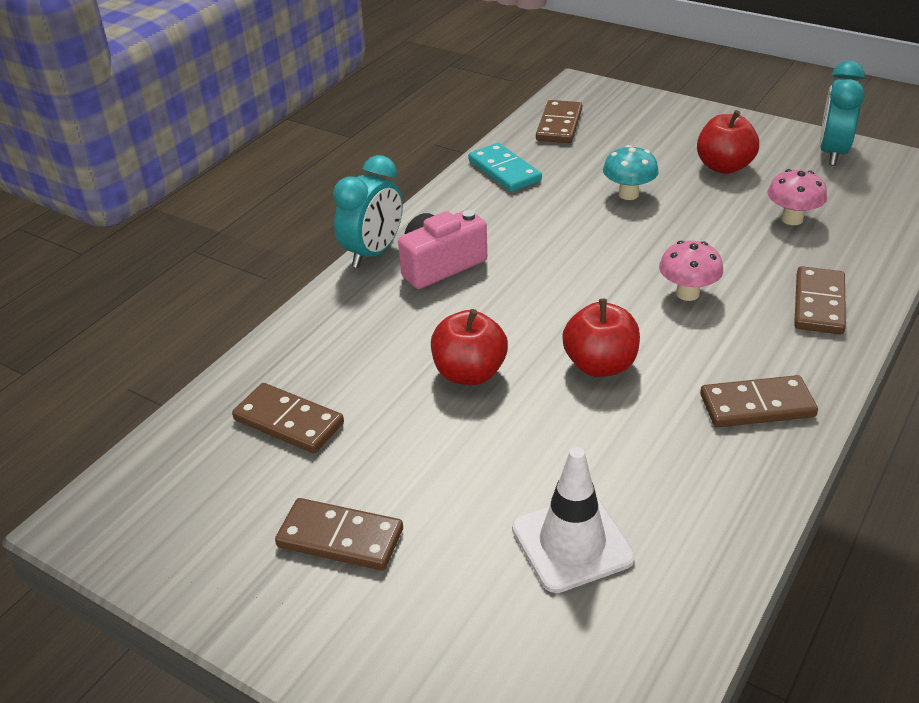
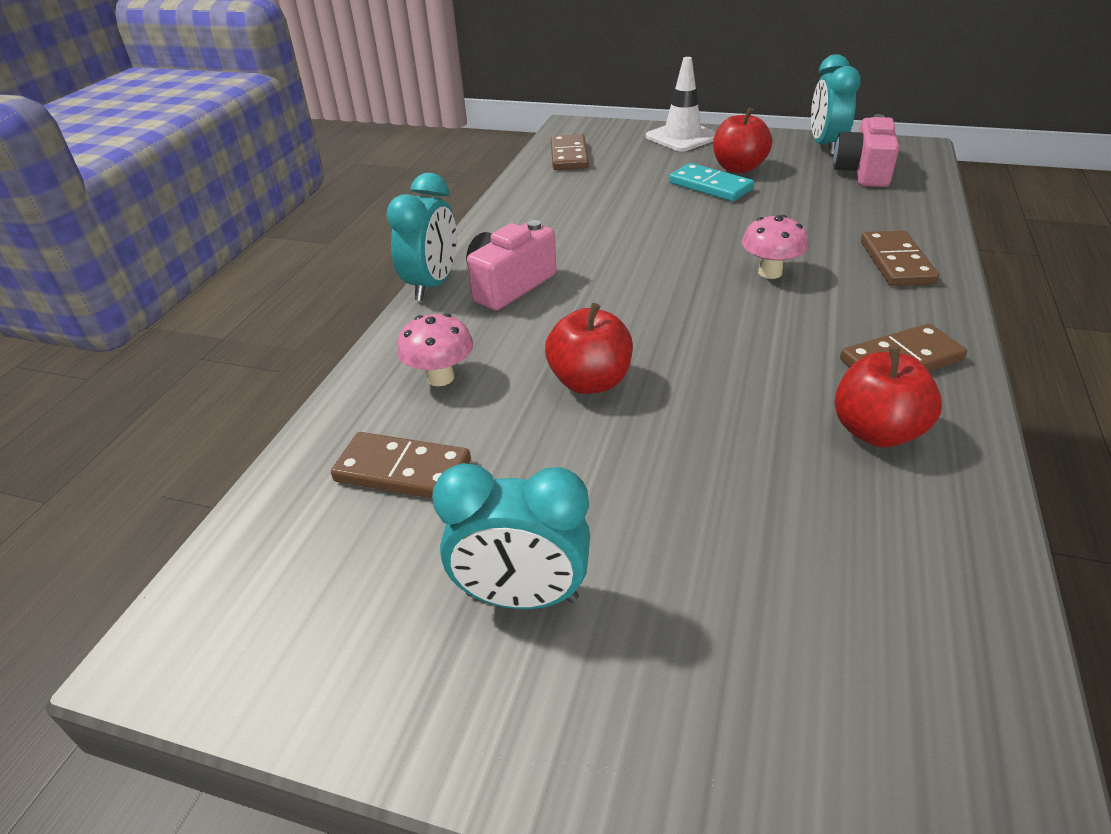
camera: 15 degrees left, 0 degrees up
brown domino [275,498,403,571] -> turquoise clock [432,463,590,609]
turquoise domino [468,143,542,192] -> turquoise domino moved to [669,163,754,201]
white traffic cone [512,447,635,593] -> white traffic cone moved to [646,57,716,151]
red apple [562,299,640,377] -> red apple moved to [835,346,942,447]
turquoise mushroom [603,145,659,200] -> none
pink mushroom [767,169,827,225] -> pink mushroom moved to [397,313,473,386]
none -> pink camera [833,114,899,187]

